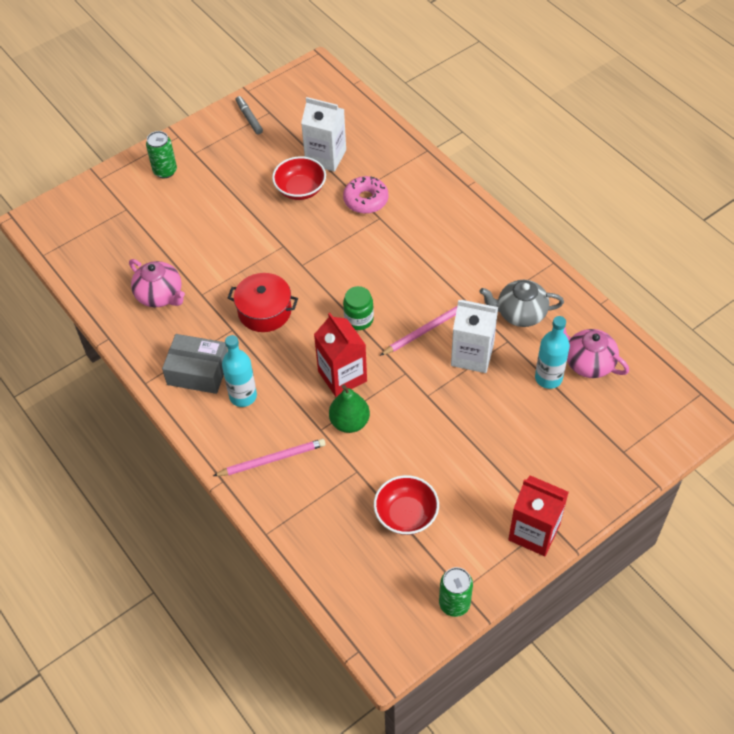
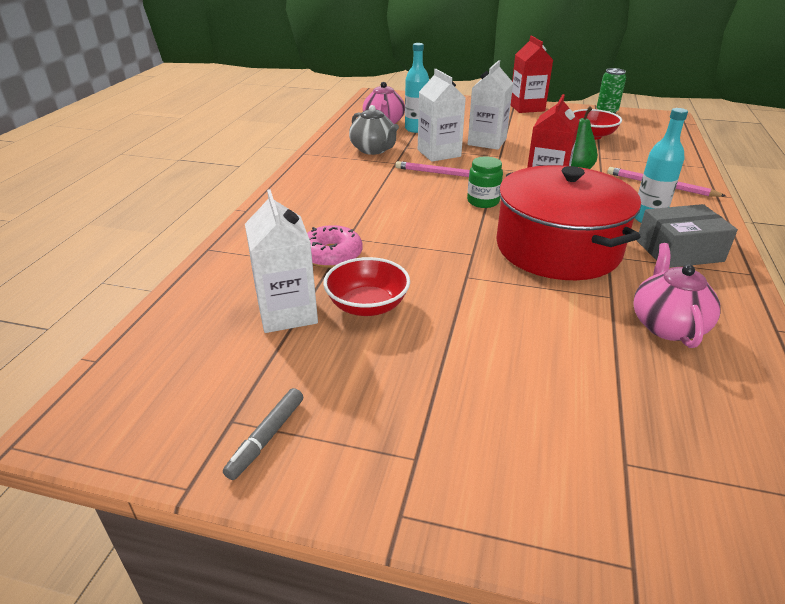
camera: 130 degrees left, 20 degrees down
green can [146,131,177,178] -> none
grey box [162,334,228,394] -> grey box turned 75 degrees counterclockwise [636,204,738,268]
red pot [228,273,298,332] -> red pot [496,165,641,280], size x1.80
none -> white carton [468,60,513,150]

